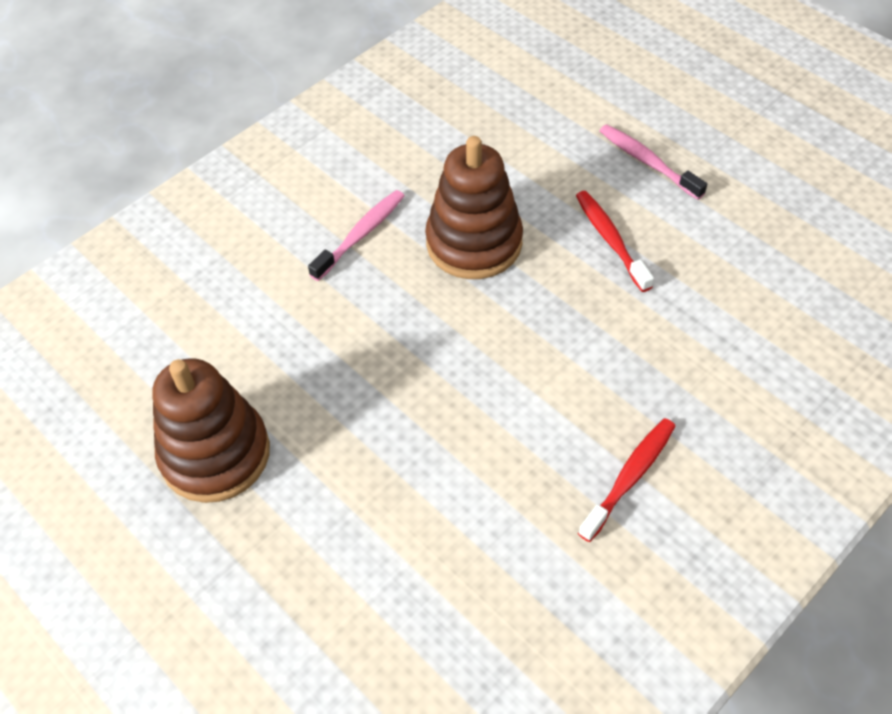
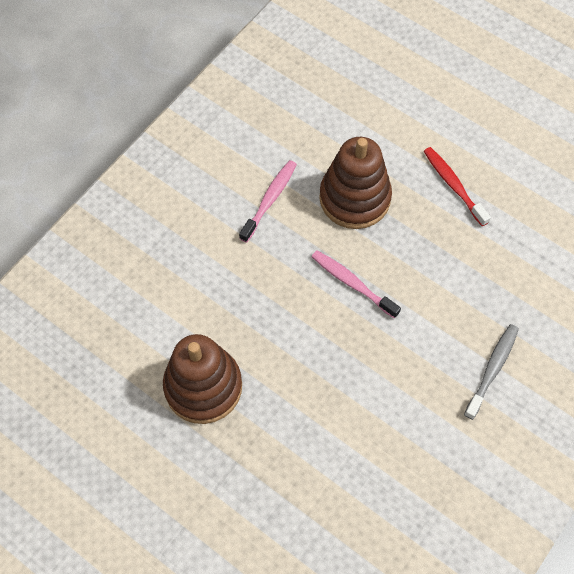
camera: 10 degrees left, 10 degrees up
red toothbrush [578,418,675,542] -> grey toothbrush [464,324,519,420]
pink toothbrush [600,124,707,200] -> pink toothbrush moved to [312,250,401,319]

